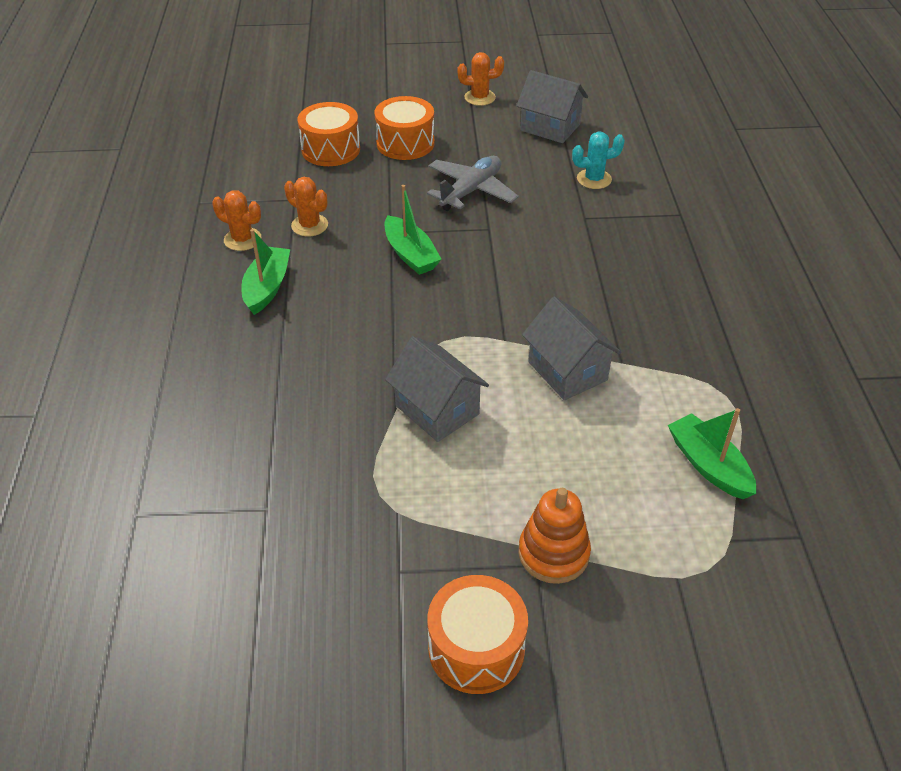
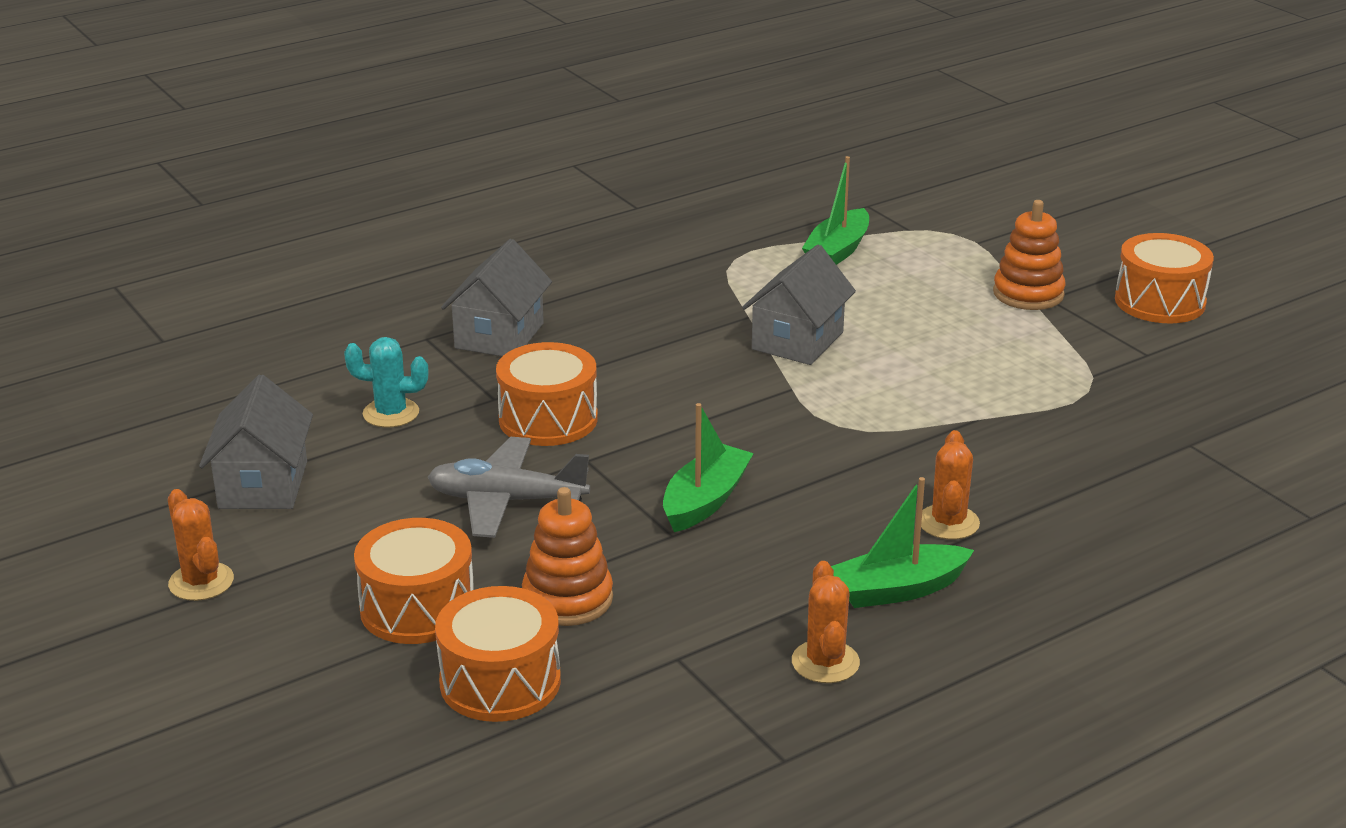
camera: 120 degrees left, 15 degrees down
orange cactus [284,177,328,236] -> orange cactus moved to [921,430,980,540]
grey house [385,336,489,442] -> grey house moved to [441,239,552,356]
turquoise cactus [572,131,625,189] -> turquoise cactus turned 45 degrees counterclockwise [344,337,429,428]
none -> orange drum [496,342,598,446]
none -> orange stacking toy [522,487,613,626]

